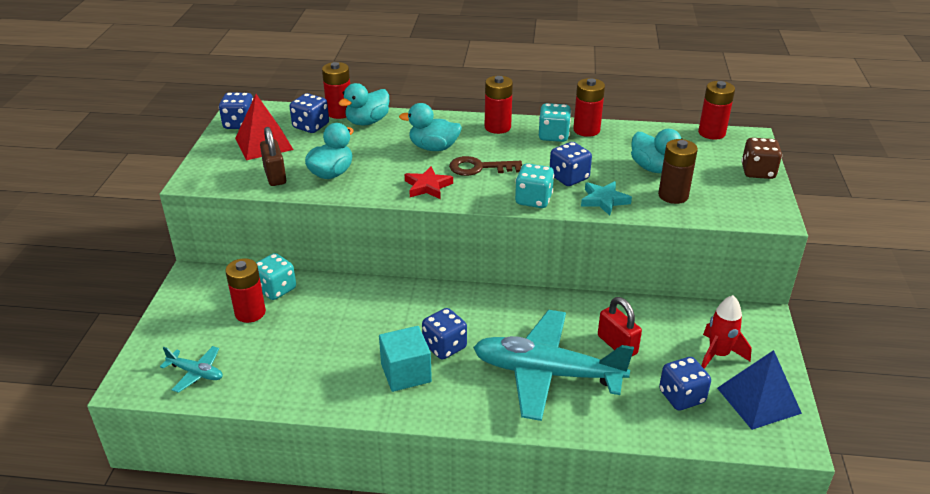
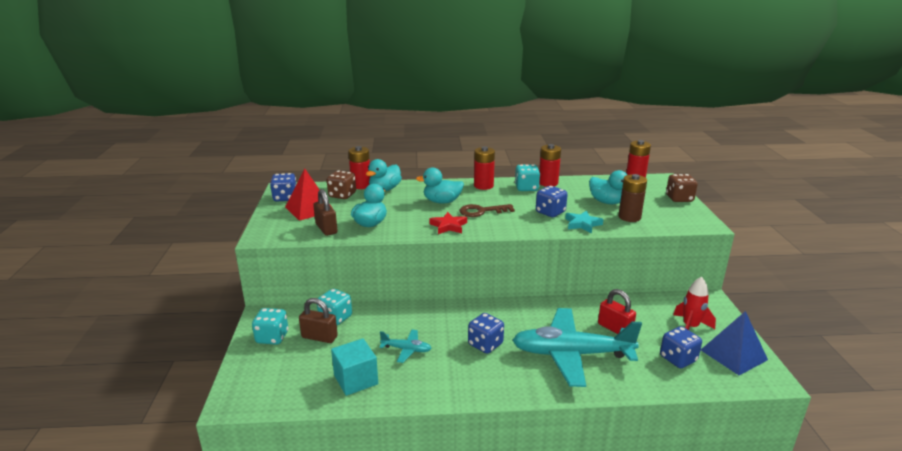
camera: 10 degrees left, 10 degrees down
turquoise plane [160,346,223,393] -> turquoise plane moved to [379,330,432,363]
red battery [225,258,266,323] -> brown padlock [299,298,338,343]
blue dice [290,93,329,133] -> brown dice [327,170,356,199]
turquoise cube [379,326,432,392] -> turquoise cube moved to [331,338,378,396]
turquoise dice [515,163,554,208] -> turquoise dice moved to [252,308,288,345]

